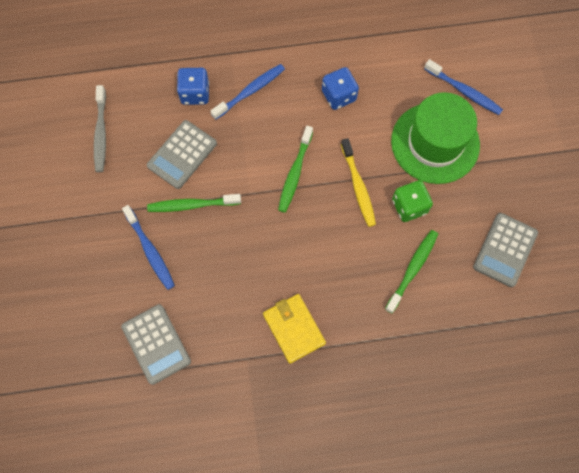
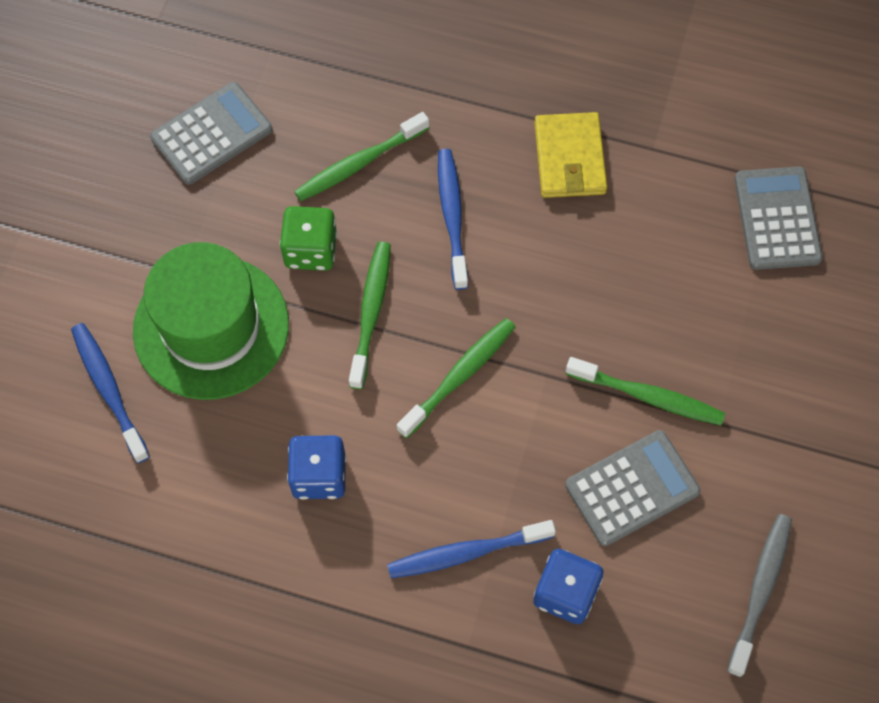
camera: 155 degrees left, 5 degrees down
blue toothbrush [122,205,175,290] -> blue toothbrush moved to [438,149,468,290]
yellow toothbrush [341,138,376,227] -> green toothbrush [349,242,391,389]

